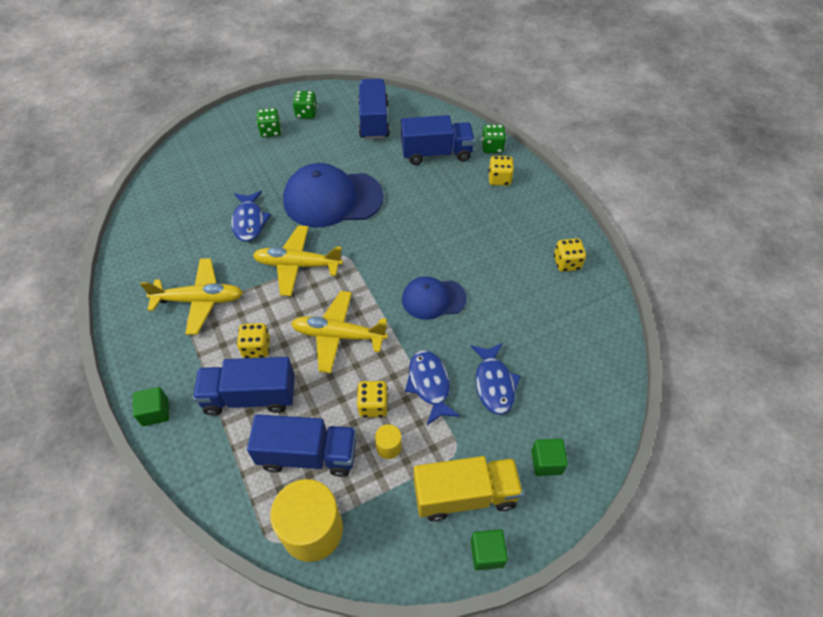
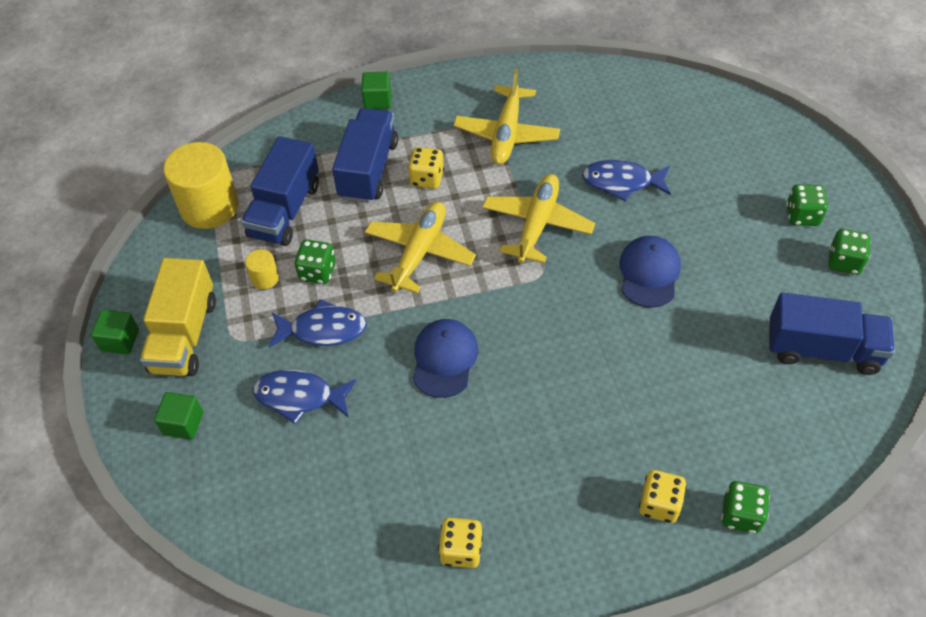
camera: 105 degrees right, 0 degrees up
blue cap [283,163,384,228] -> blue cap [619,236,681,308], size x0.58
yellow dice [357,381,388,417] -> green dice [294,239,336,284]
blue truck [401,115,475,165] -> none

